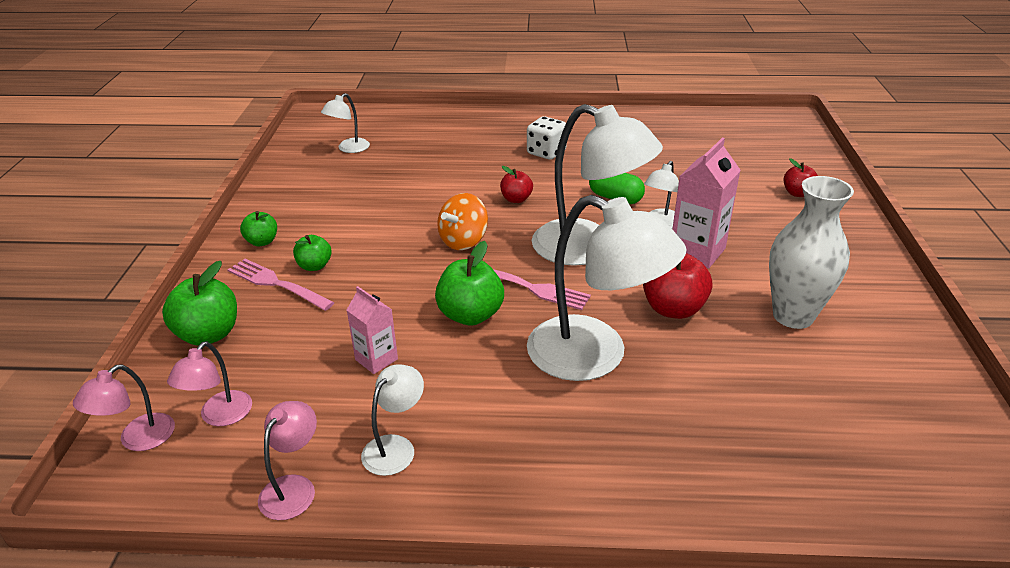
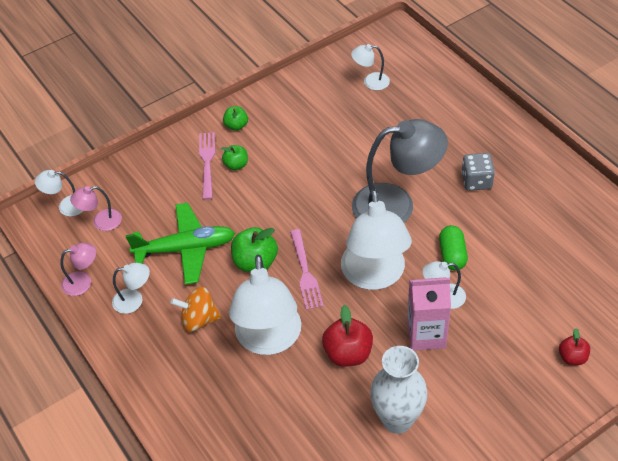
camera: 55 degrees right, 15 degrees up
pink lamp [73,364,175,451] -> white lamp [35,170,83,216]
green apple [162,261,237,346] -> none
pink carton [347,286,398,374] -> green plane [126,202,235,285]
orange spinning top [437,193,488,250] -> orange spinning top moved to [170,287,221,332]
red apple [500,166,533,203] -> grey lamp [352,119,448,223]
white dice [527,116,567,160] -> grey dice [461,153,495,191]

